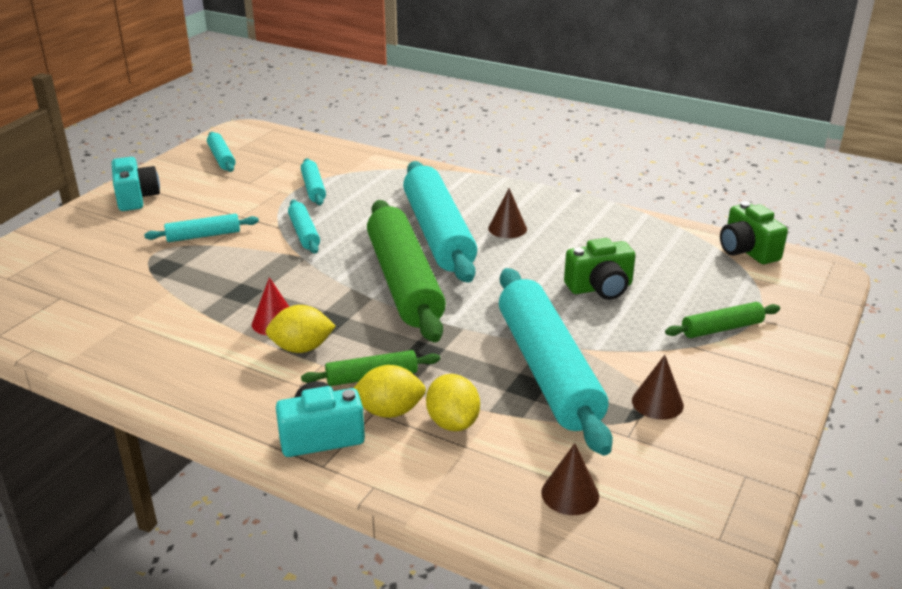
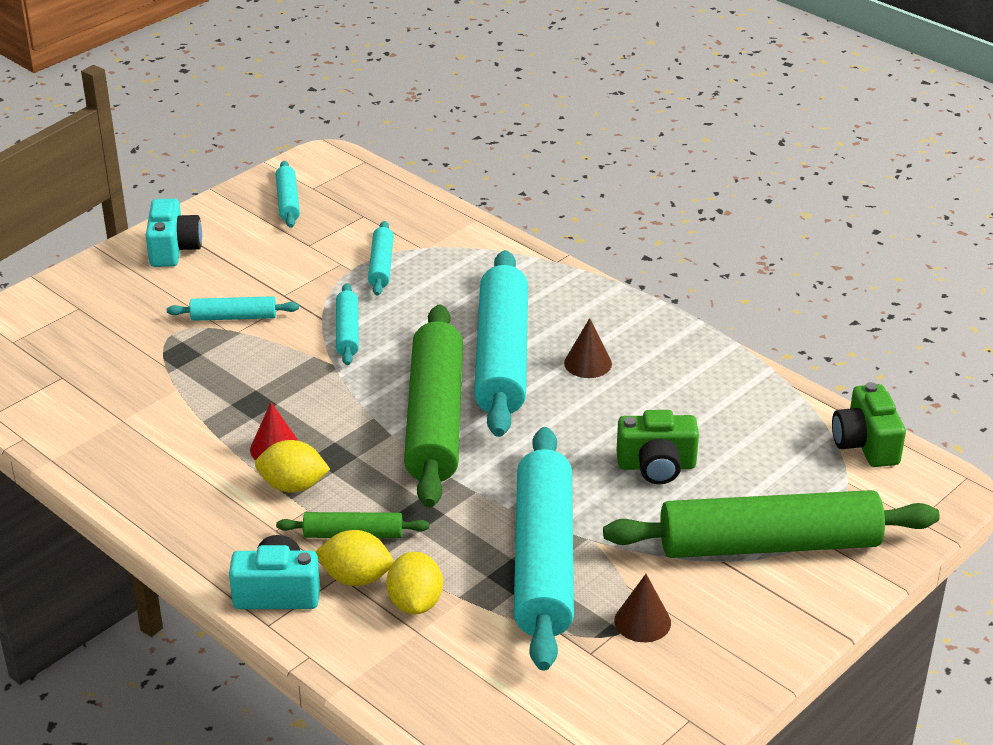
camera: 15 degrees right, 5 degrees up
brown cone [541,443,599,515] -> none
green rolling pin [665,302,780,338] -> green rolling pin [603,490,940,558], size x2.19

